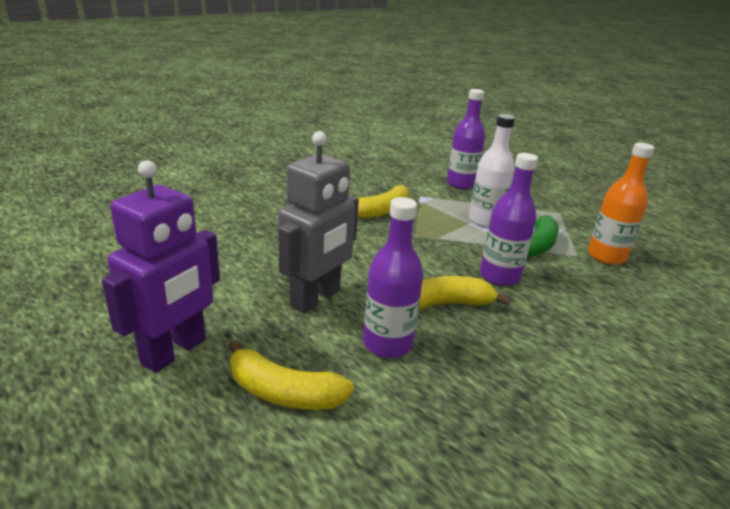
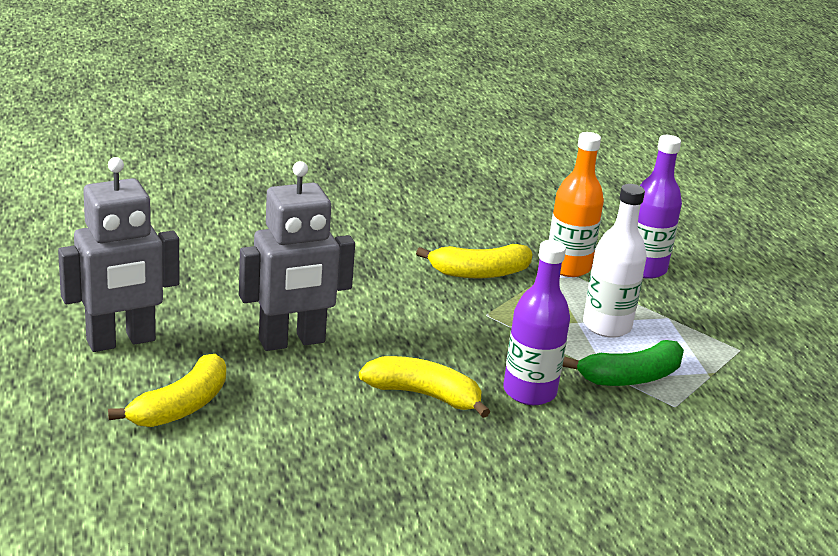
camera: 30 degrees right, 0 degrees up
purple robot [102,160,220,373] -> grey robot [58,157,179,352]
yellow banana [228,340,354,410] -> yellow banana turned 105 degrees counterclockwise [108,354,226,427]
purple bottle [363,197,423,358] -> none
orange bottle [588,143,655,265] -> orange bottle moved to [549,132,604,277]

